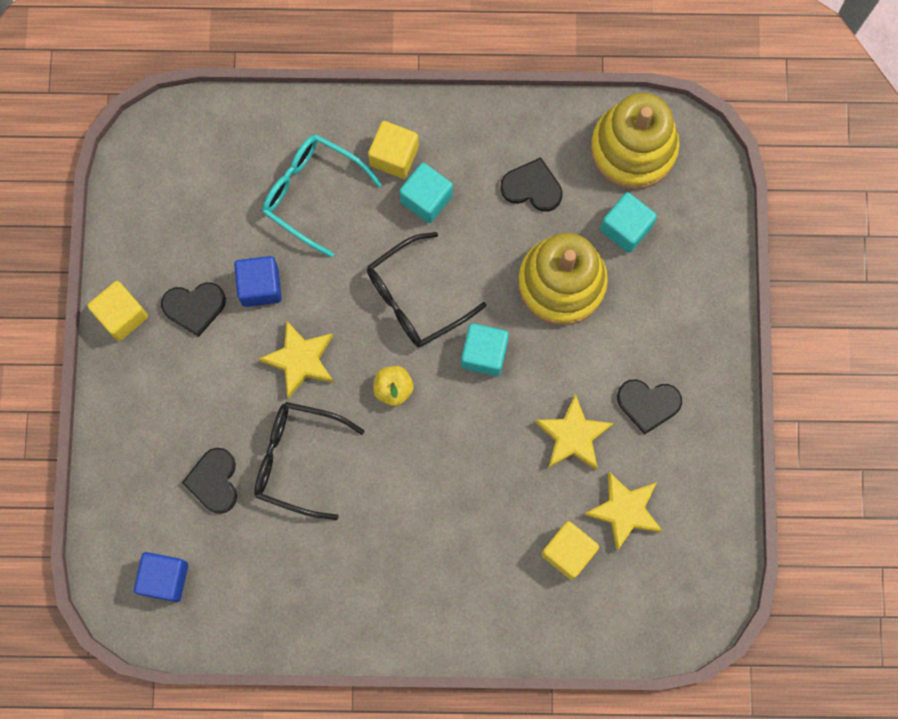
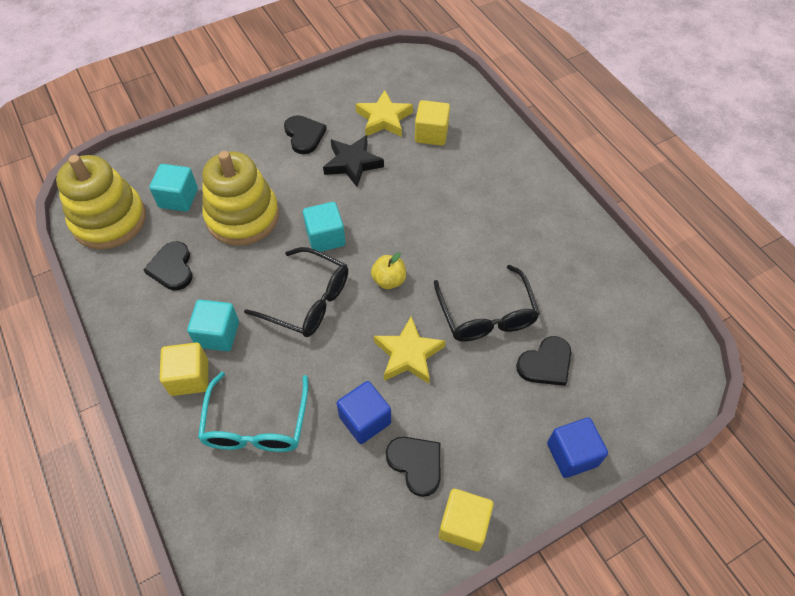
camera: 120 degrees left, 20 degrees down
blue cube [134,552,188,602] -> blue cube moved to [547,418,608,478]
yellow star [535,394,614,470] -> black star [323,135,384,187]

